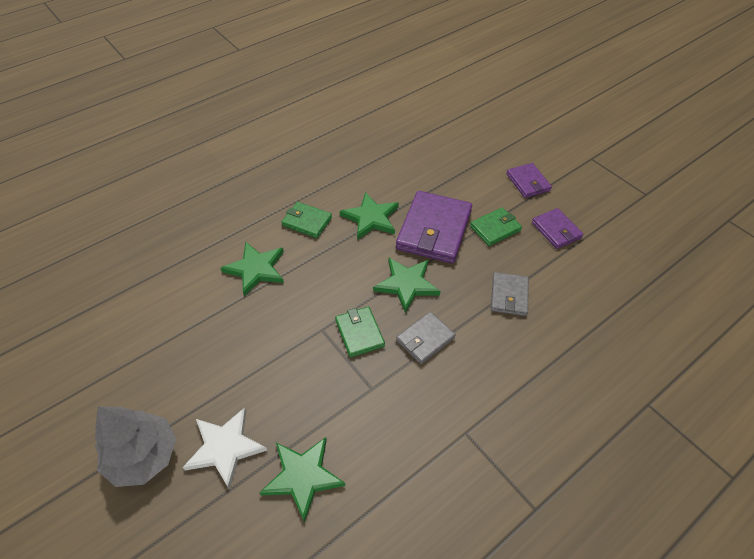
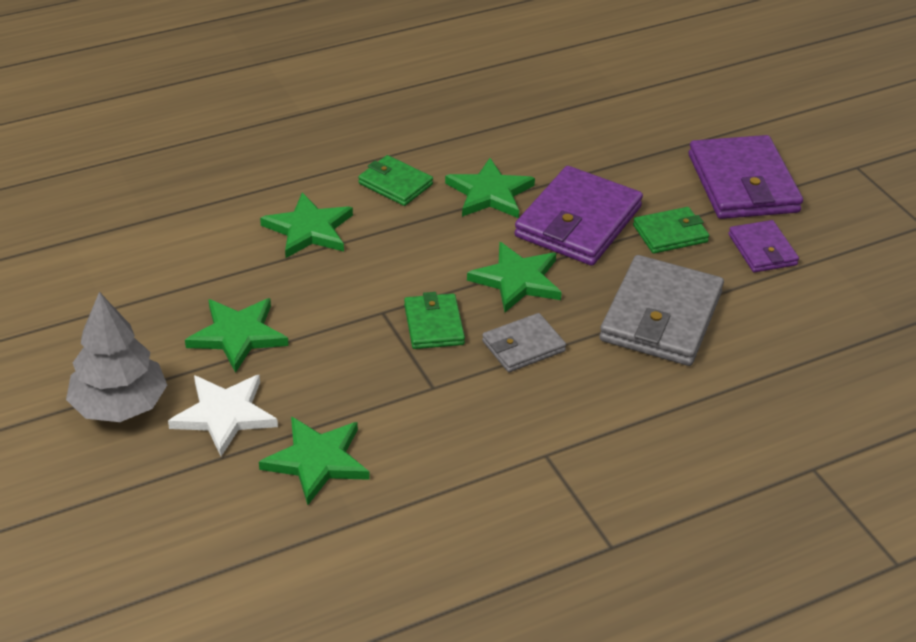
camera: 10 degrees right, 10 degrees down
grey wallet [491,272,529,316] -> grey wallet [599,255,724,366], size x1.84
purple wallet [506,163,552,198] -> purple wallet [688,135,803,219], size x1.84
none -> green star [185,298,289,373]

